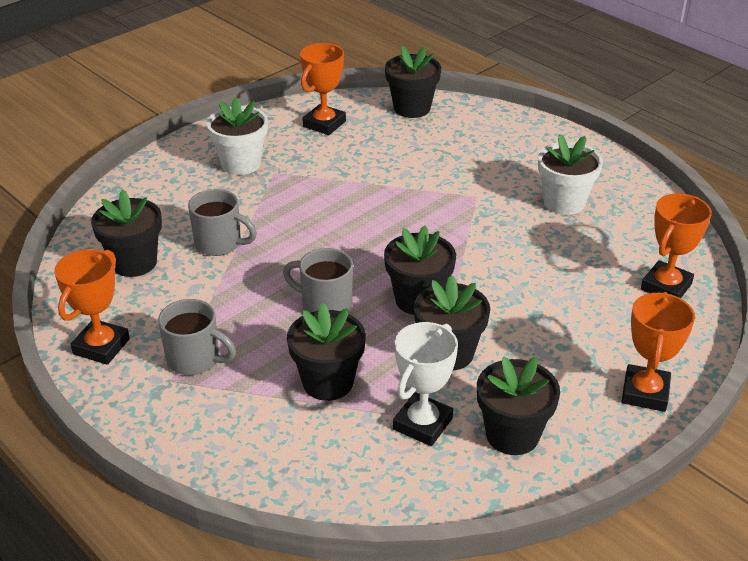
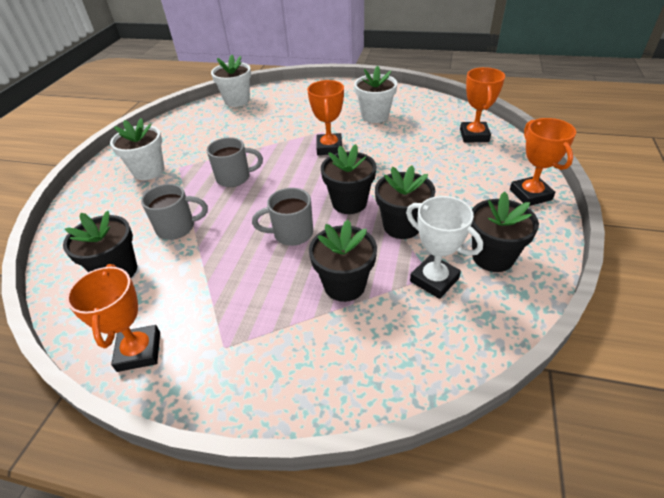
camera: 30 degrees left, 5 degrees up
grey mug [158,299,236,375] -> grey mug moved to [207,137,263,187]
orange trophy [300,43,346,135] -> orange trophy moved to [307,80,344,155]
black flower pot [385,46,441,118] -> white flower pot [211,54,251,107]
white trophy [393,322,458,446] -> white trophy turned 45 degrees counterclockwise [406,196,483,299]

